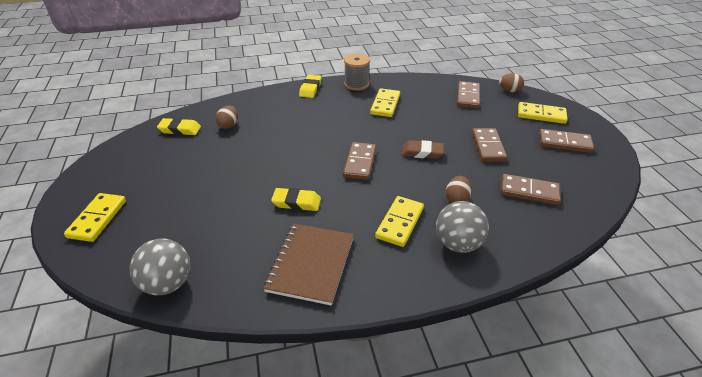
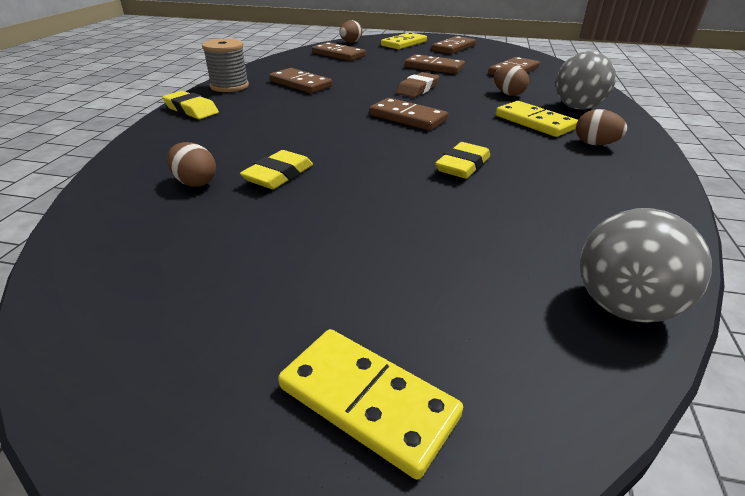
camera: 65 degrees left, 5 degrees down
yellow eraser [157,118,201,135] -> yellow eraser moved to [240,150,313,189]
brown notebook [263,224,354,305] -> none
yellow domino [370,88,400,117] -> brown domino [269,68,332,93]
none -> brown egg [576,109,627,145]

